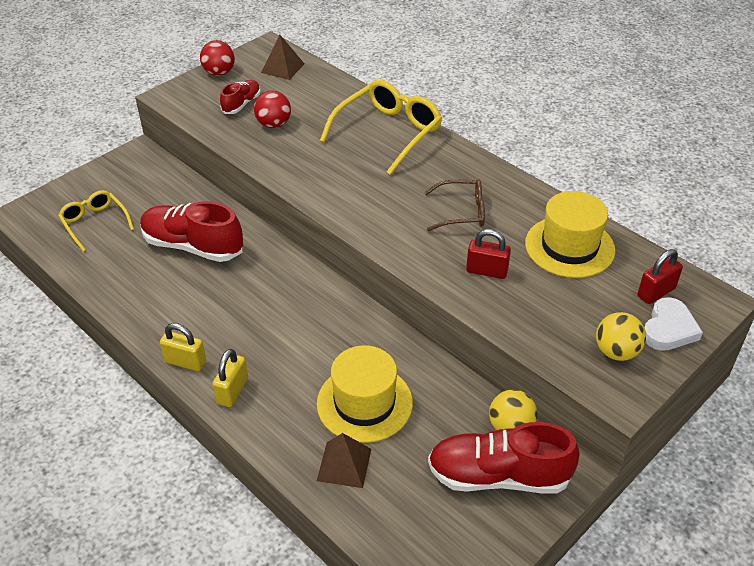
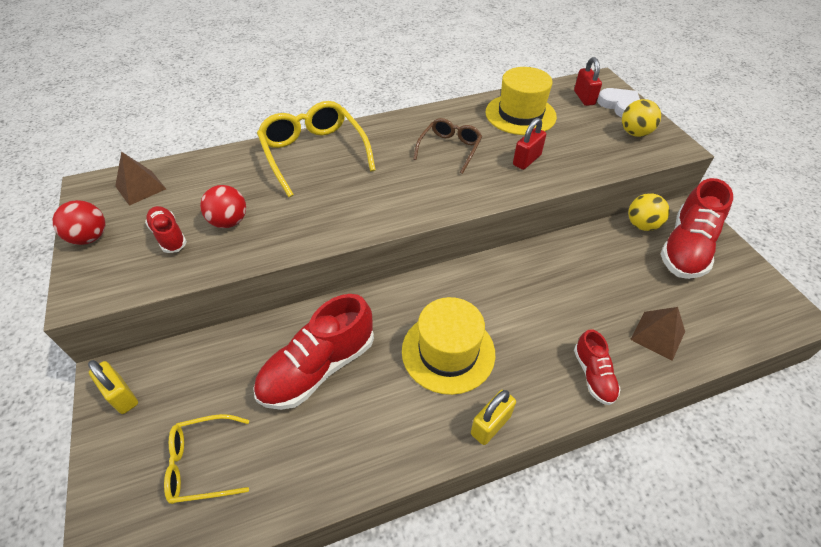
camera: 65 degrees left, 5 degrees up
yellow padlock [212,349,248,407] -> yellow padlock moved to [88,360,138,414]
yellow hat [317,345,413,443] -> yellow hat moved to [402,297,495,395]
none -> red shoe [574,329,621,405]

